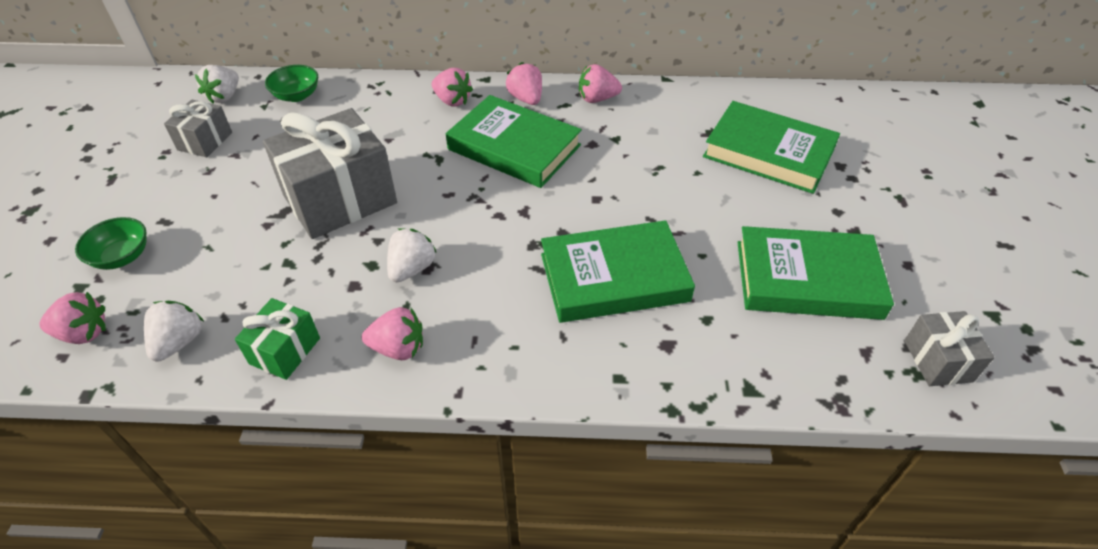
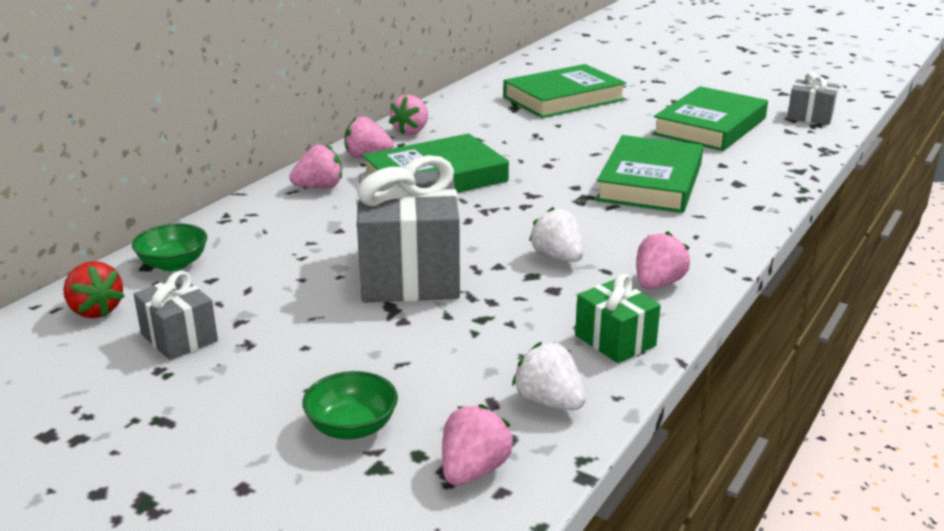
camera: 60 degrees left, 20 degrees down
white strawberry [195,65,239,103] -> red strawberry [63,261,125,318]

